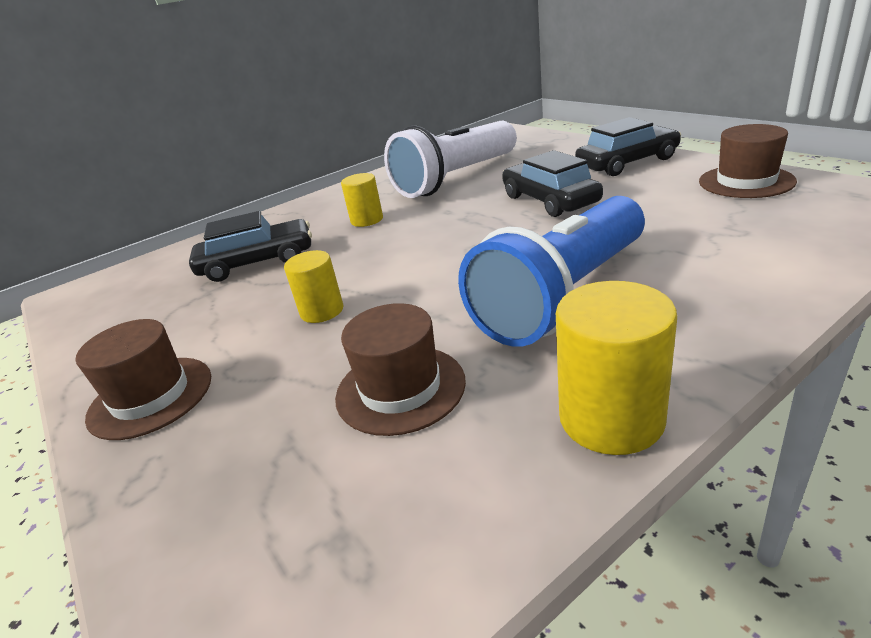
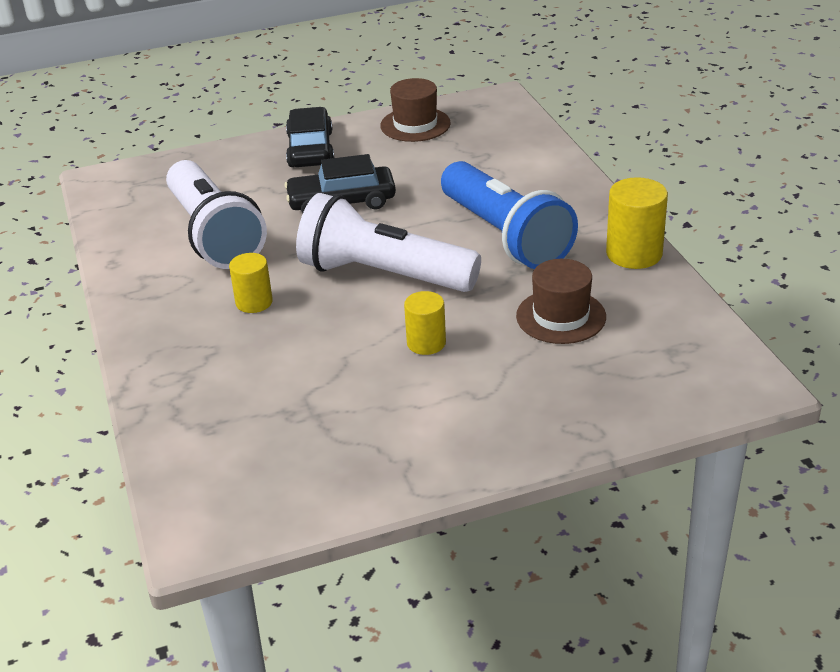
camera: 75 degrees left, 5 degrees up
brown hat [76,319,211,440] -> none
black car [189,211,312,282] -> none
none -> white flashlight [296,193,481,292]

